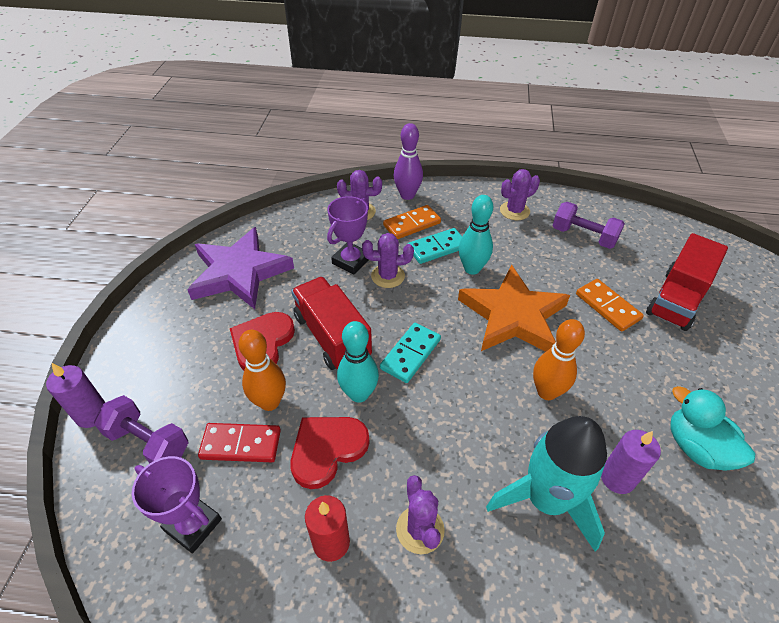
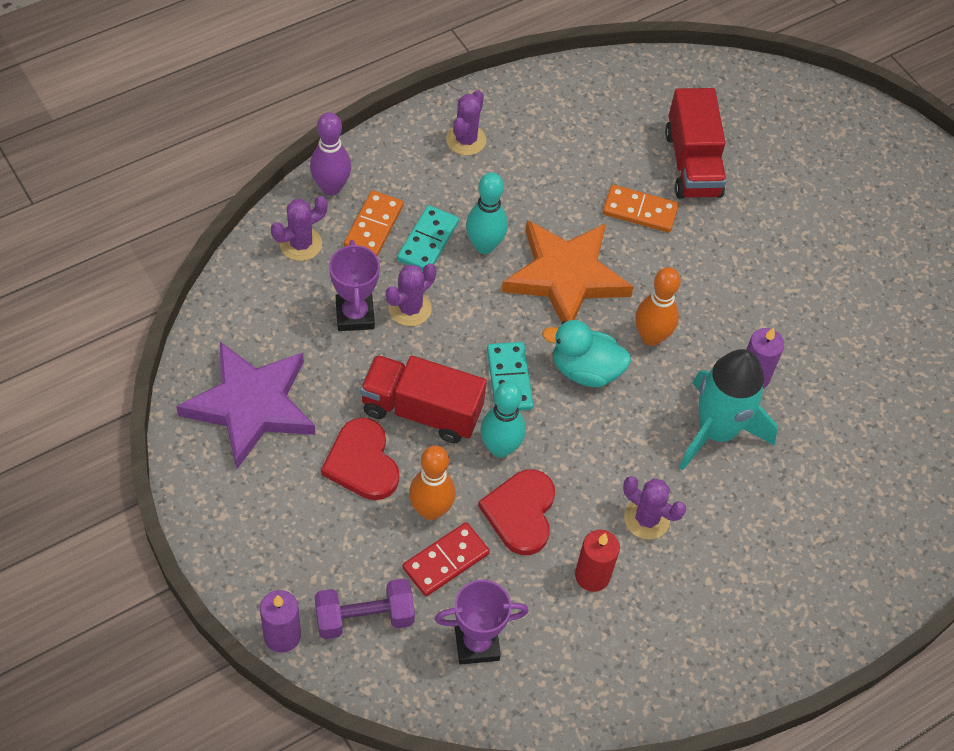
camera: 45 degrees left, 10 degrees up
purple dumbbell [552,202,625,249] -> none
turquoise duck [671,386,755,471] -> turquoise duck moved to [542,320,631,387]

